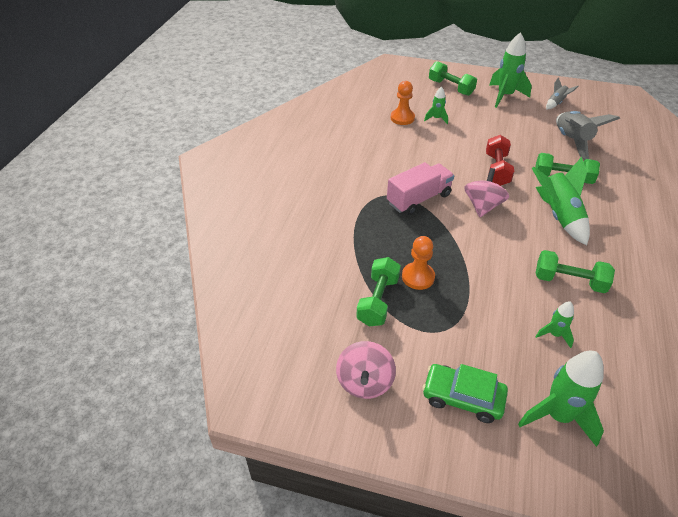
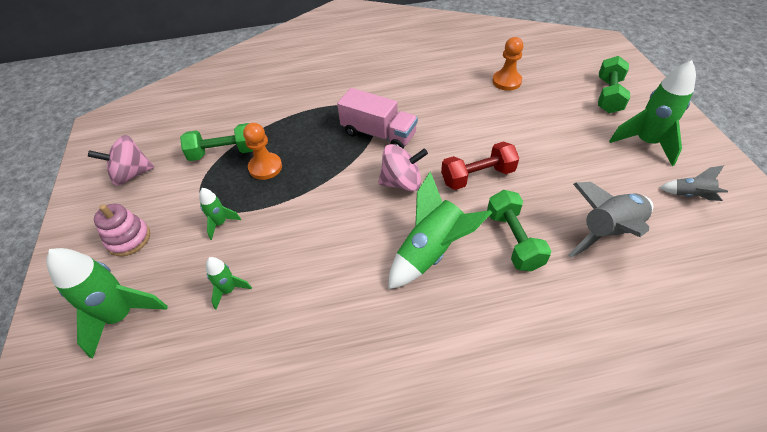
camera: 65 degrees right, 5 degrees up
green car [422,364,508,423] -> pink stacking toy [94,204,150,256]
green rocket [424,86,448,124] -> green rocket moved to [199,188,241,240]
green dumbbell [536,250,615,293] -> none

